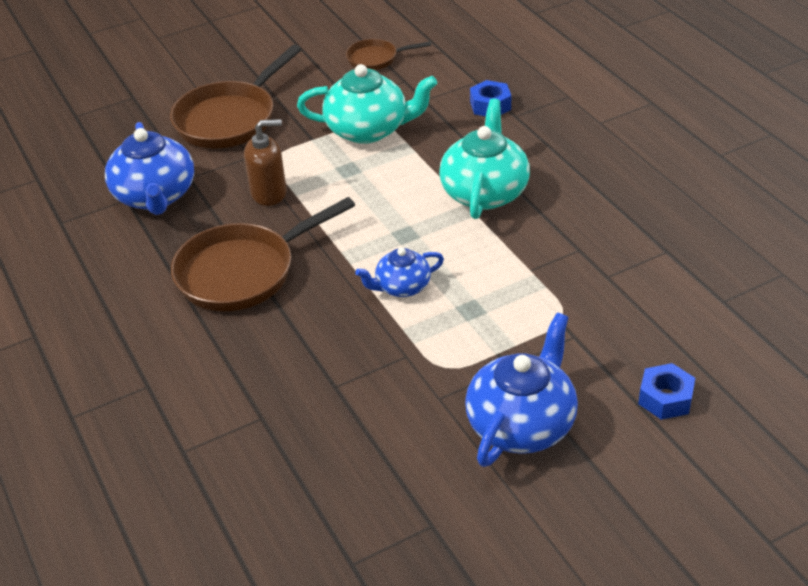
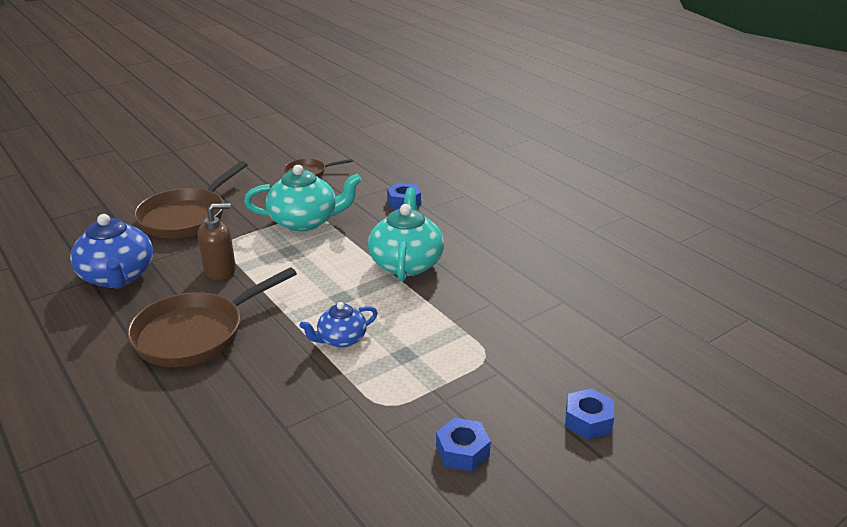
camera: 10 degrees left, 10 degrees down
blue teapot [465,313,578,467] -> blue nut [436,418,491,471]

